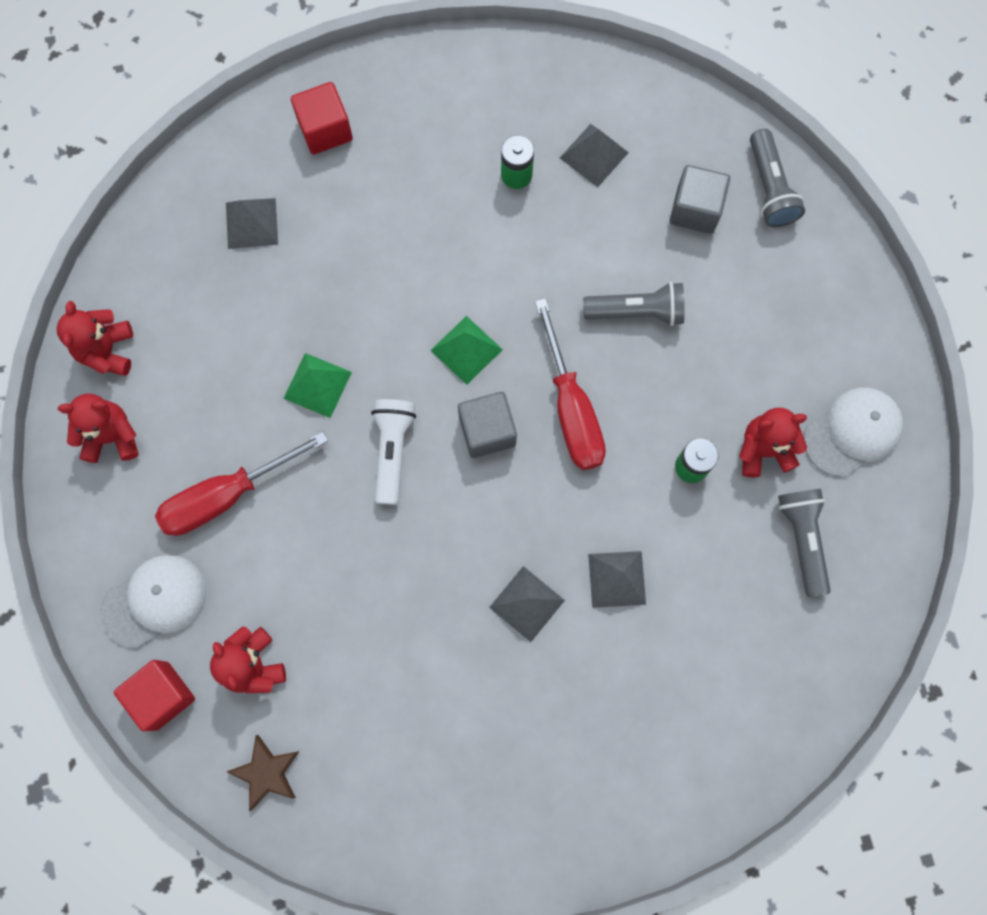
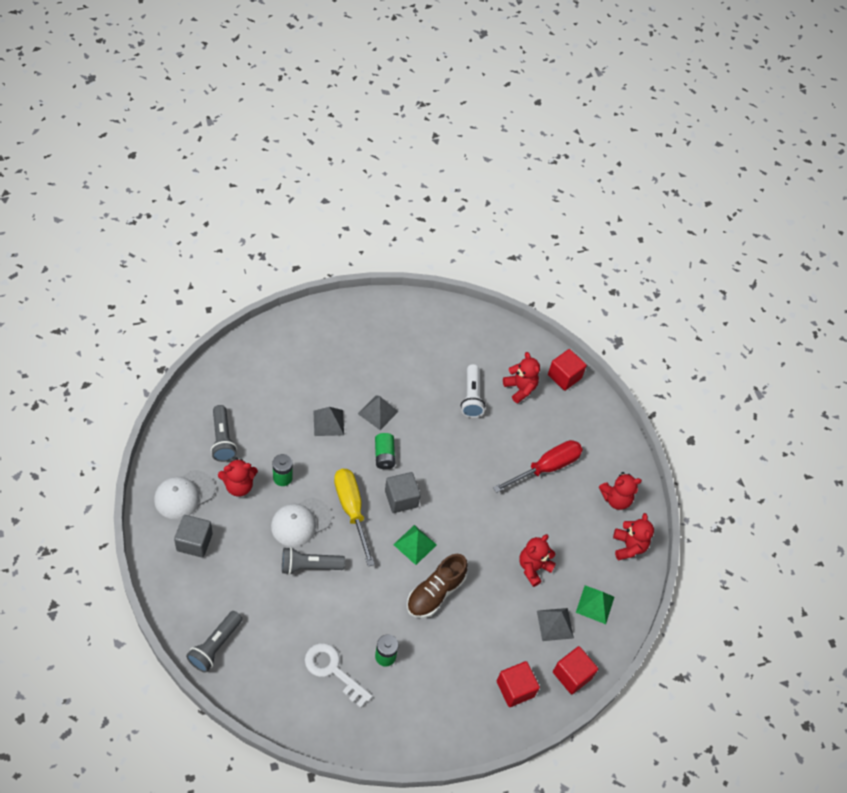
camera: 170 degrees right, 20 degrees down
white cap [100,555,206,648] -> white cap moved to [271,497,332,547]
brown star [227,735,299,811] -> none
green pyramid [283,353,352,418] -> green pyramid moved to [576,585,614,624]
white flashlight [371,399,416,505] -> white flashlight moved to [461,364,485,418]
red screwdriver [535,298,606,470] -> yellow screwdriver [334,469,375,566]
grey pyramid [560,124,629,187] -> white key [305,643,373,708]
grey cube [670,165,730,234] -> grey cube moved to [174,515,213,558]
grey flashlight [750,129,805,227] -> grey flashlight turned 135 degrees counterclockwise [186,611,242,673]
none -> green battery [375,433,395,469]
none -> brown shoe [407,554,468,618]
none -> red teddy bear [519,534,556,587]
none -> red cube [553,646,598,694]

